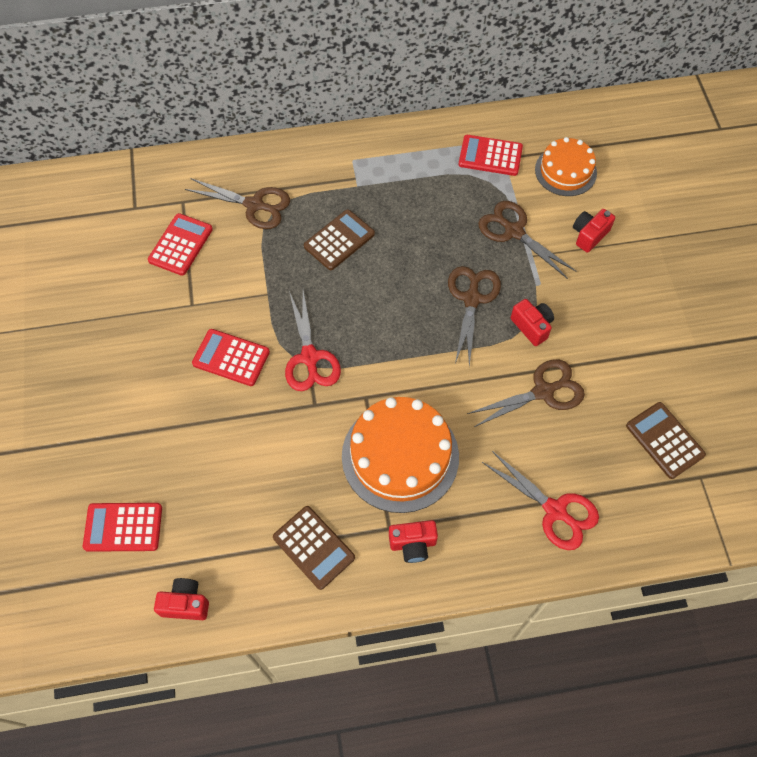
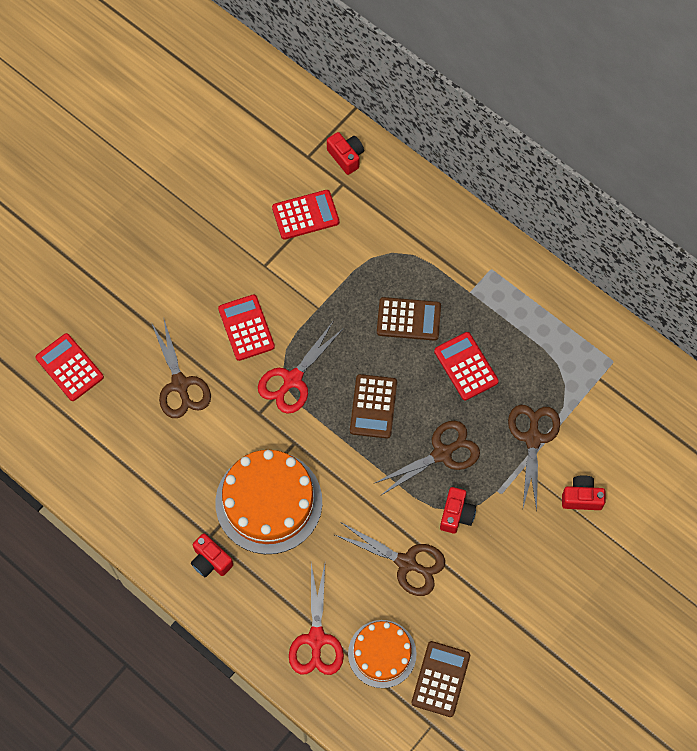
camera: 50 degrees right, 5 degrees up
red camera [154,578,209,620] -> red camera moved to [327,132,364,175]
brown scissors [185,178,290,229] -> brown scissors moved to [151,320,211,418]
brown calculator [273,506,355,590] -> brown calculator moved to [350,374,397,438]
red calculator [459,135,523,176] -> red calculator moved to [434,332,499,400]
orange cake [535,137,597,196] -> orange cake moved to [348,620,417,688]

